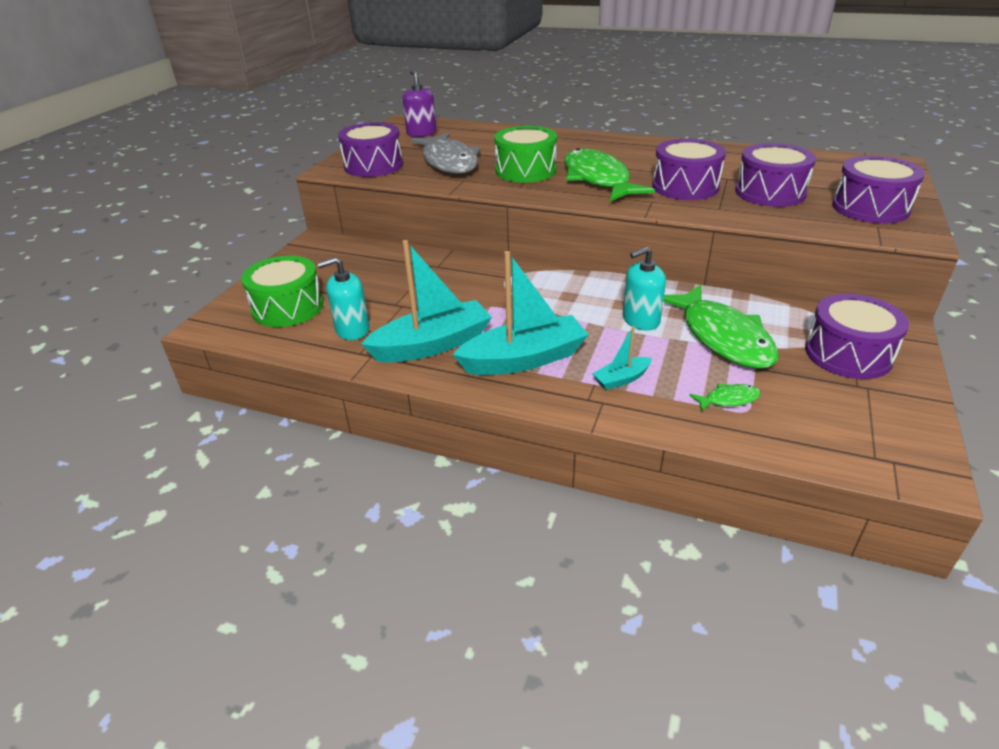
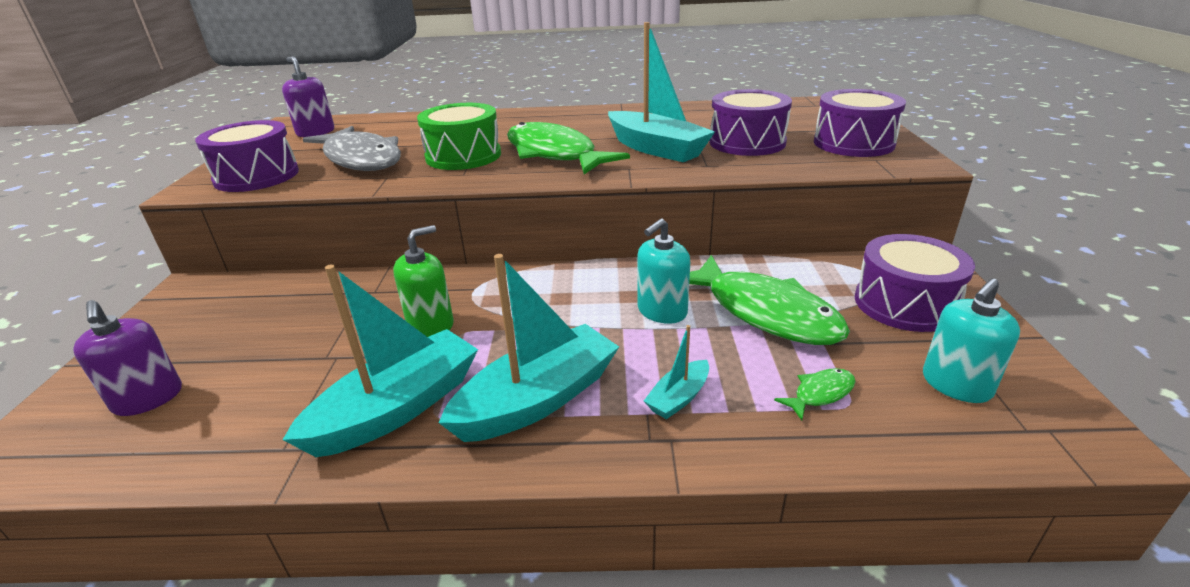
camera: 20 degrees left, 5 degrees down
green drum [241,256,323,327] -> purple soap dispenser [73,300,182,416]
turquoise soap dispenser [318,257,370,340] -> turquoise soap dispenser moved to [923,278,1020,403]
purple drum [652,139,726,200] -> turquoise boat [608,22,715,162]
none -> green soap dispenser [393,225,454,337]

